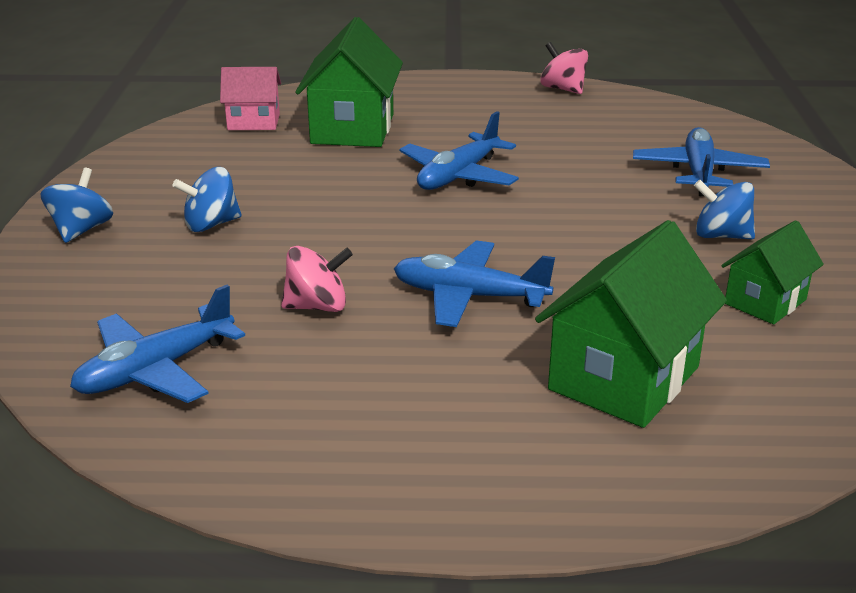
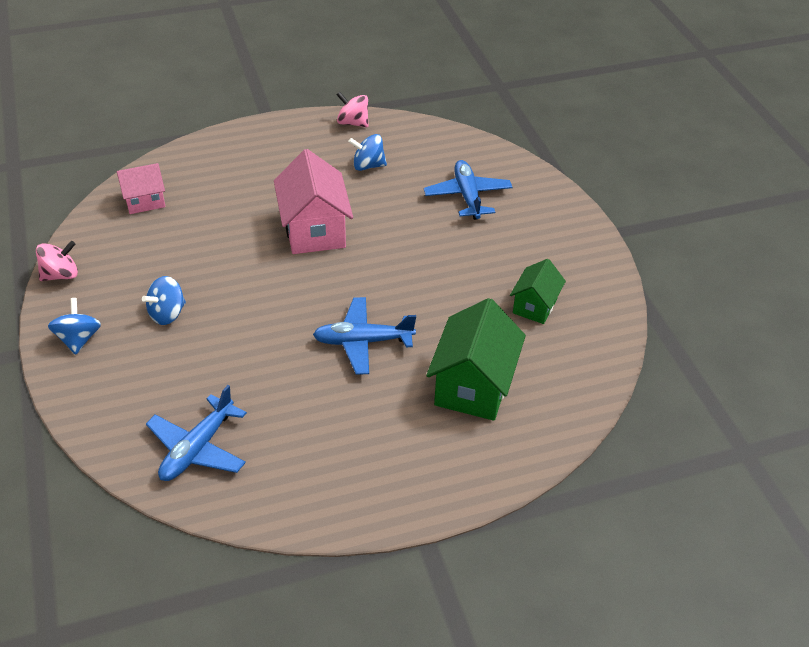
camera: 20 degrees left, 15 degrees up
pink spinning top [281,246,353,312] -> pink spinning top moved to [36,241,78,281]
green house [295,17,403,147] -> none
blue plane [399,111,519,190] -> pink house [274,149,353,254]
blue spinning top [694,180,755,239] -> blue spinning top moved to [348,134,387,171]

